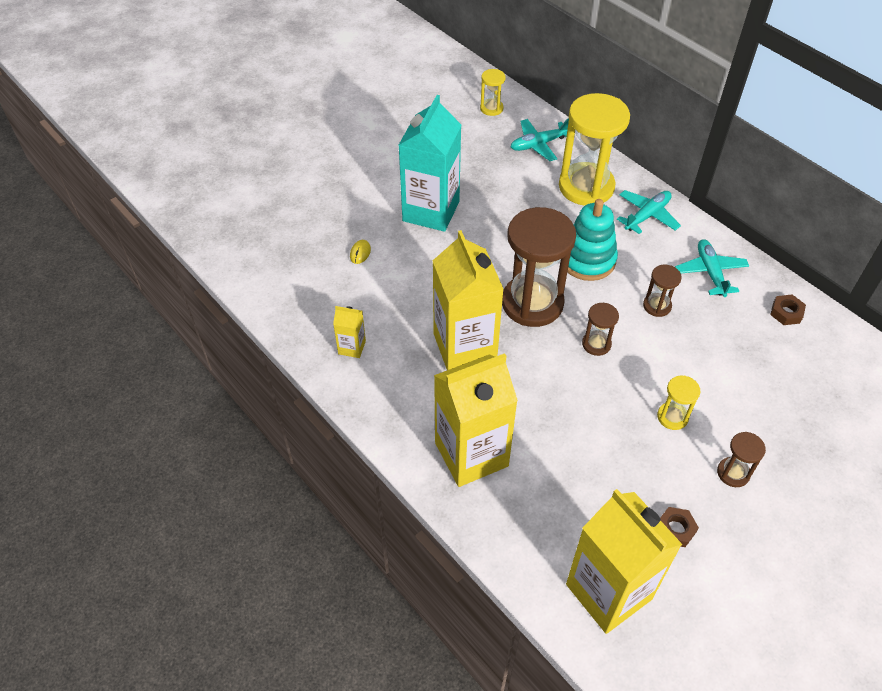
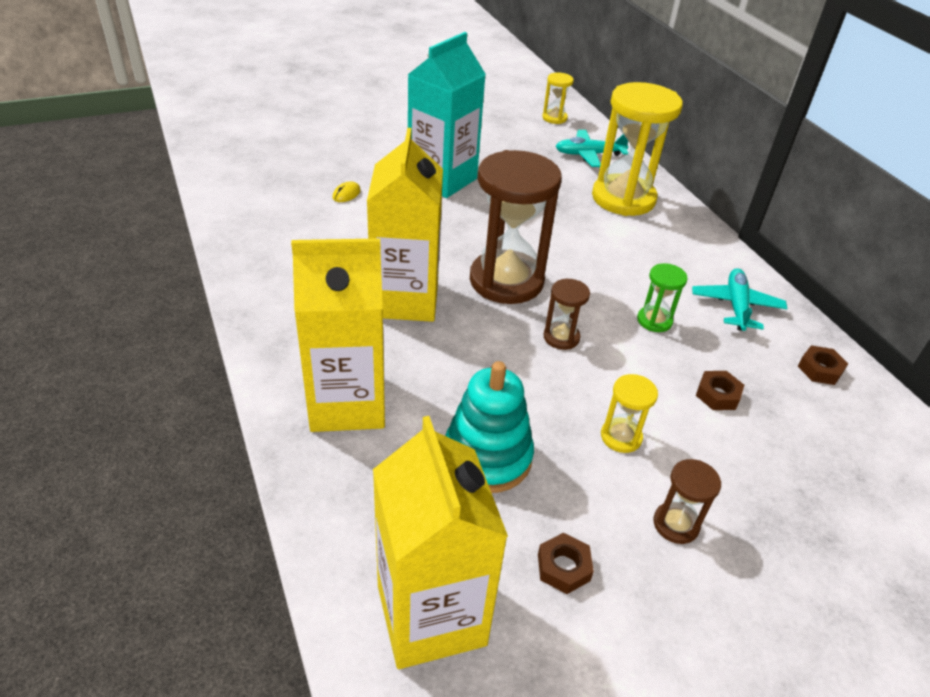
camera: 15 degrees right, 10 degrees down
yellow carton [333,306,366,358] -> none
turquoise stacking toy [560,199,618,281] -> turquoise stacking toy moved to [445,361,534,493]
turquoise plane [617,190,681,234] -> none
brown hourglass [643,265,682,317] -> green hourglass [637,263,688,332]
none -> brown nut [696,371,744,410]

